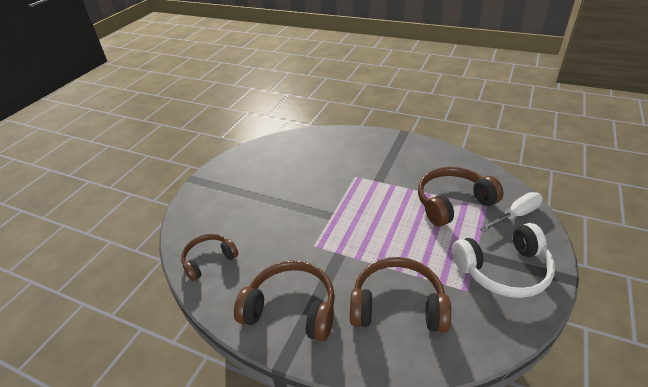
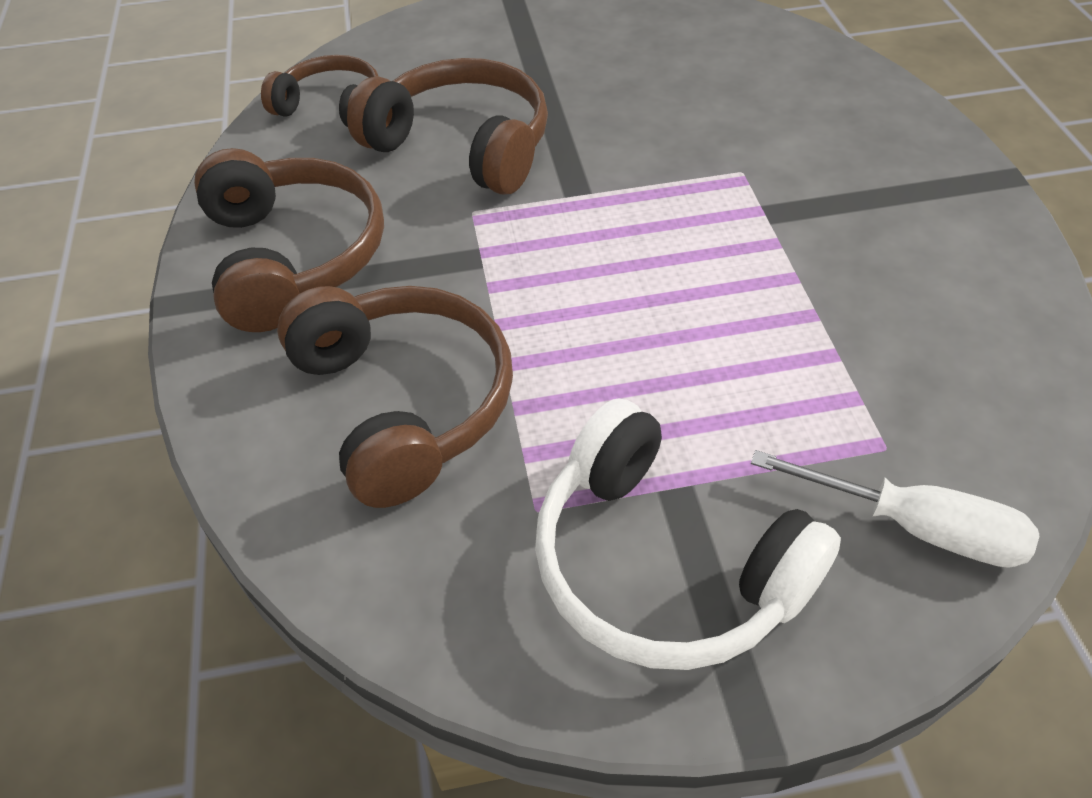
camera: 55 degrees right, 10 degrees up
brown headphones [418,167,504,227] -> brown headphones moved to [347,58,548,195]

